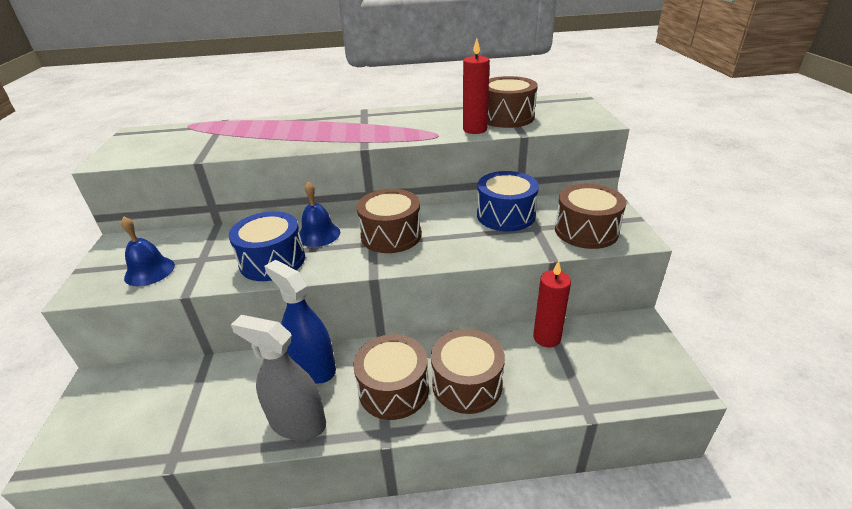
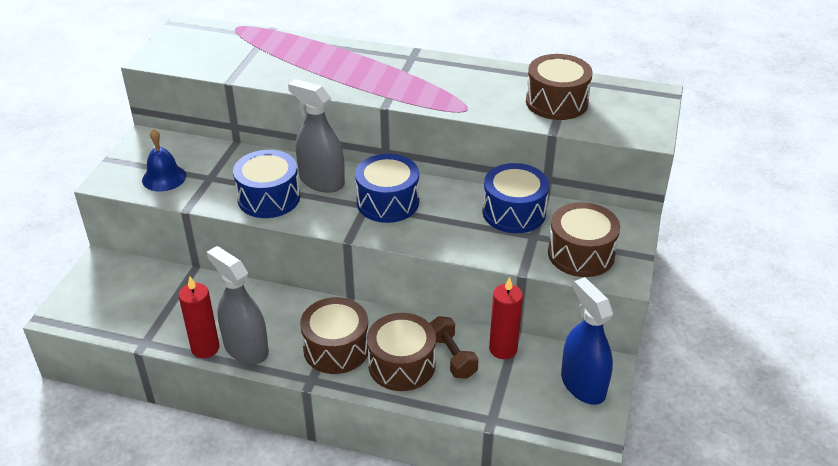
camera: 20 degrees right, 5 degrees up
blue spray bottle [264,260,336,384] -> blue spray bottle moved to [561,277,613,405]
blue bell [299,182,340,247] -> grey spray bottle [288,79,345,193]
brown drum [357,189,422,253] -> blue drum [355,154,419,223]
red candle [463,38,490,134] -> red candle moved to [179,277,220,358]
none -> brown dumbbell [430,316,479,379]

